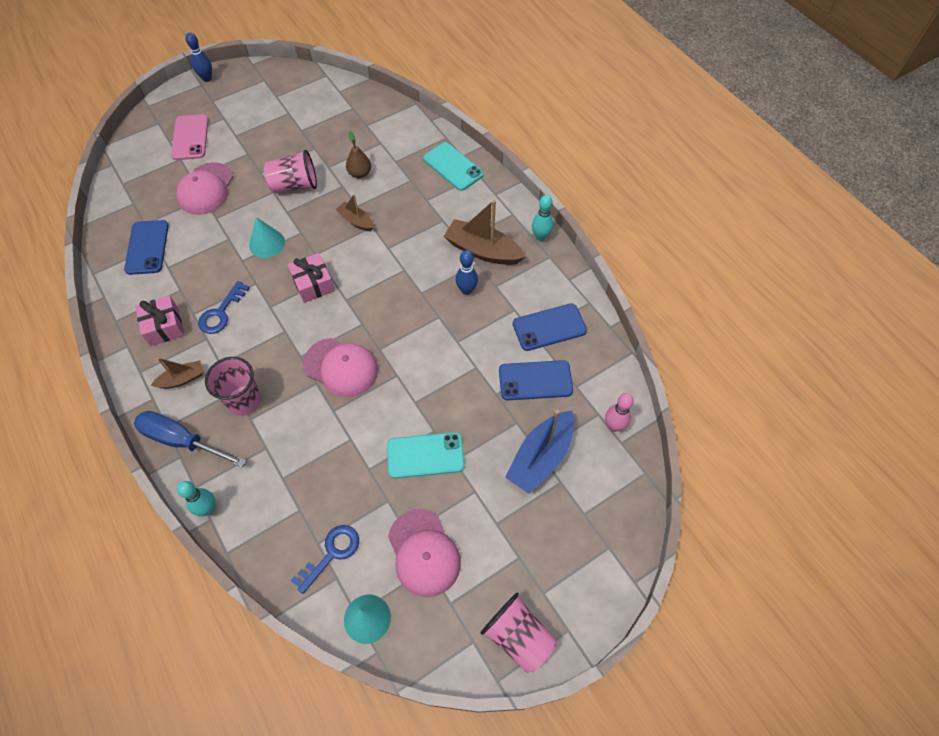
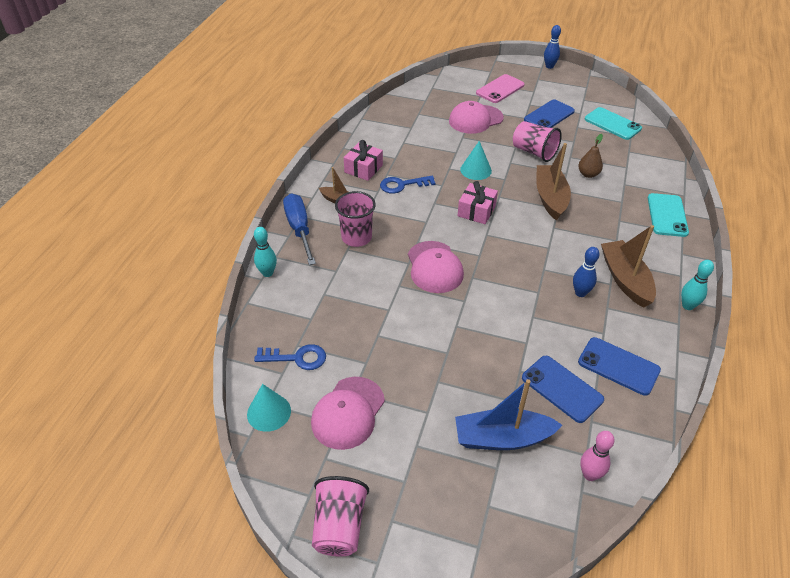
camera: 50 degrees right, 15 degrees down
blue phone [124,220,169,275] -> blue phone moved to [524,99,575,128]
brown boat [336,194,373,231] -> brown boat [536,143,571,221], size x1.80
turquoise phone [387,432,465,479] -> turquoise phone moved to [585,107,642,140]

